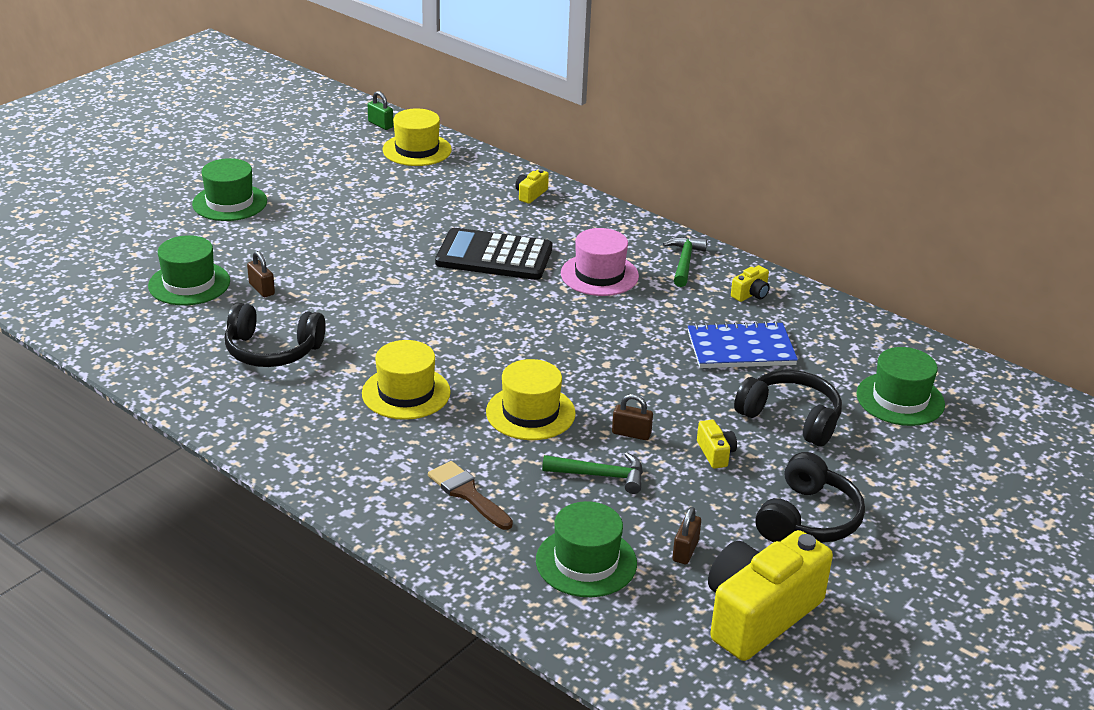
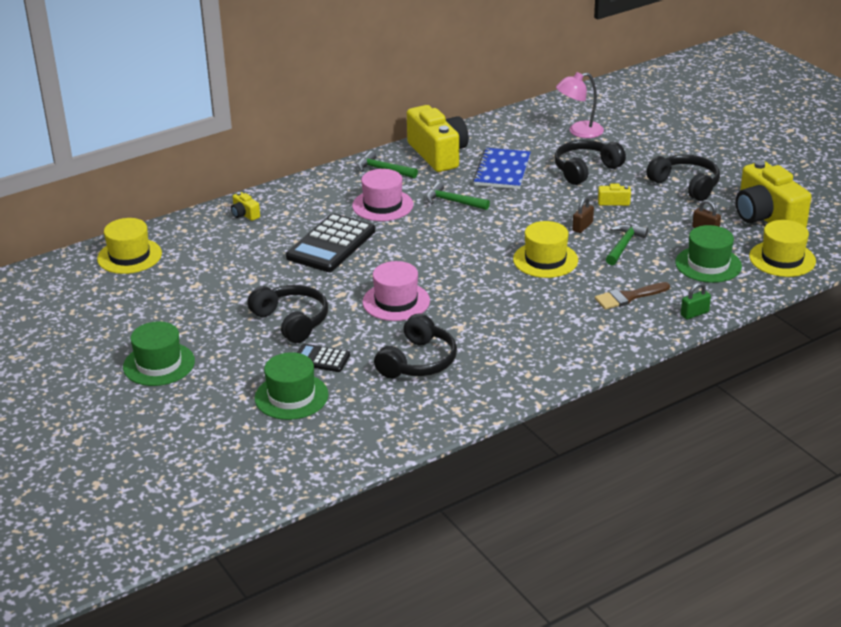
camera: 70 degrees left, 0 degrees up
brown padlock [247,251,275,297] -> black calculator [297,344,350,372]
yellow hat [362,340,451,420] -> yellow hat moved to [749,220,816,277]
green padlock [368,91,393,130] -> green padlock moved to [681,282,711,319]
yellow camera [731,265,770,302] -> yellow camera [407,105,469,172], size x2.41
green hat [856,347,945,426] -> pink lamp [556,72,604,138]
none -> black headphones [247,285,328,343]
none -> pink hat [363,261,430,321]
none -> green hammer [426,182,490,210]

